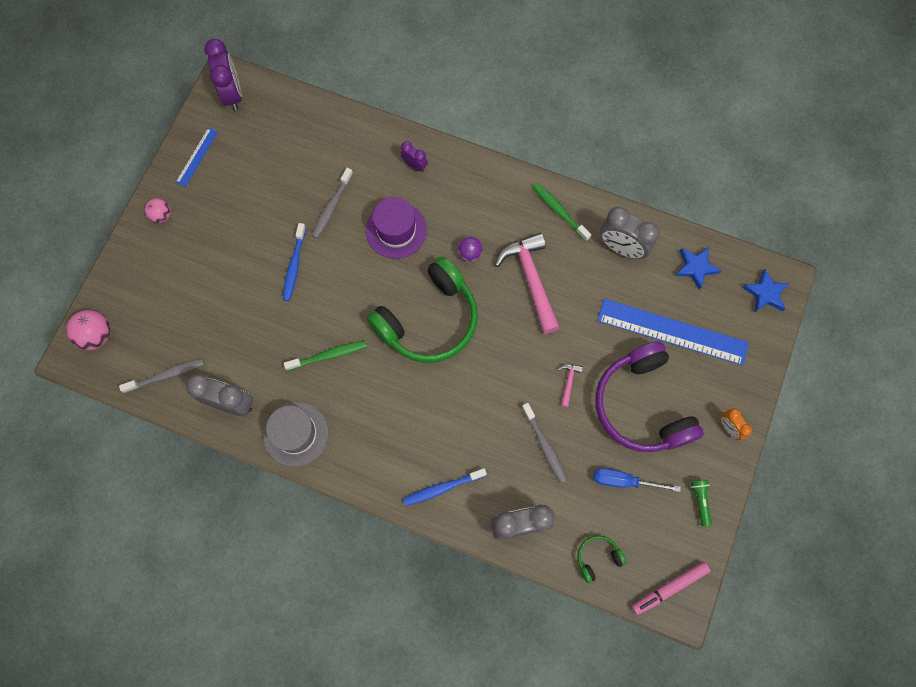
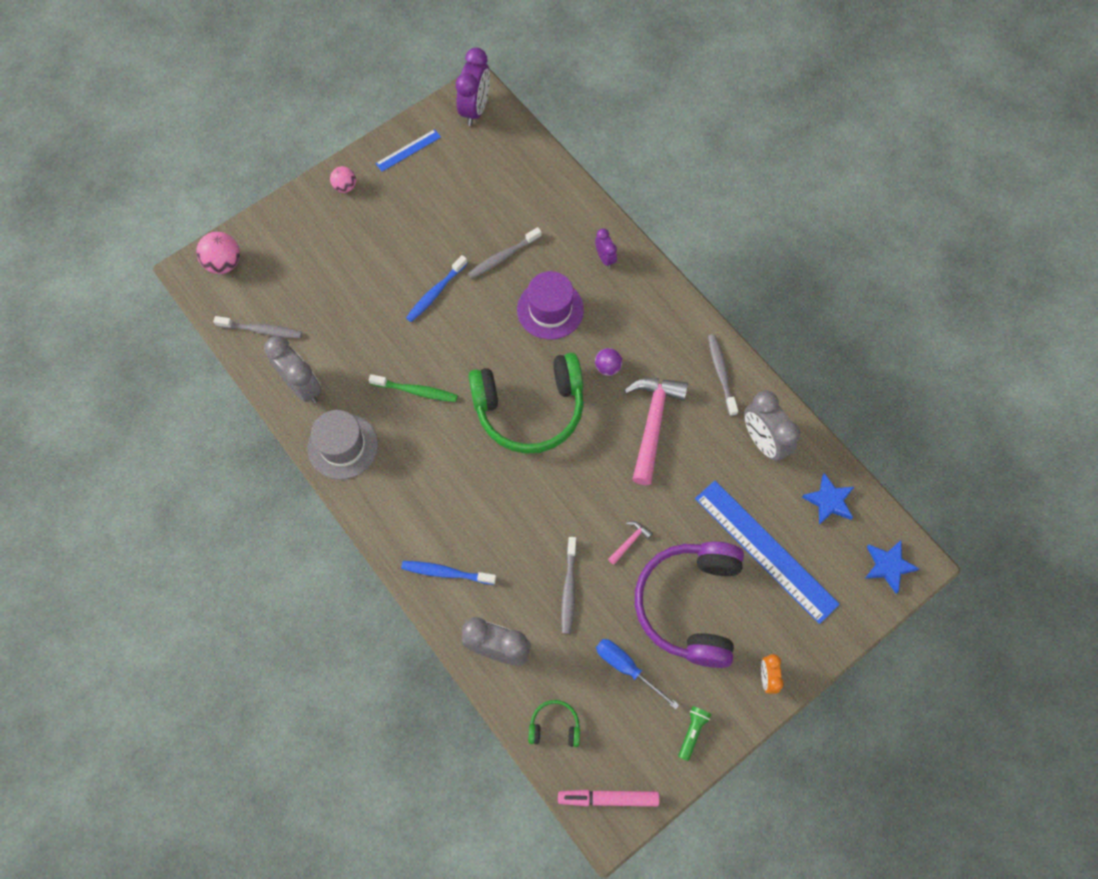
camera: 30 degrees right, 5 degrees down
green toothbrush [533,183,592,241] -> grey toothbrush [708,334,738,416]

